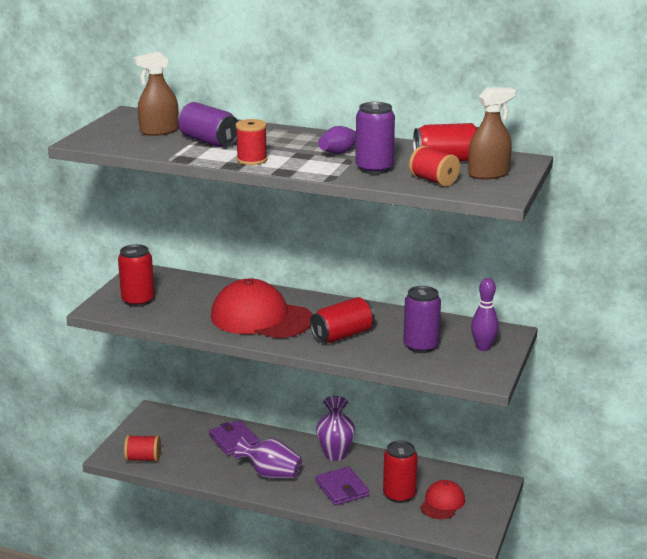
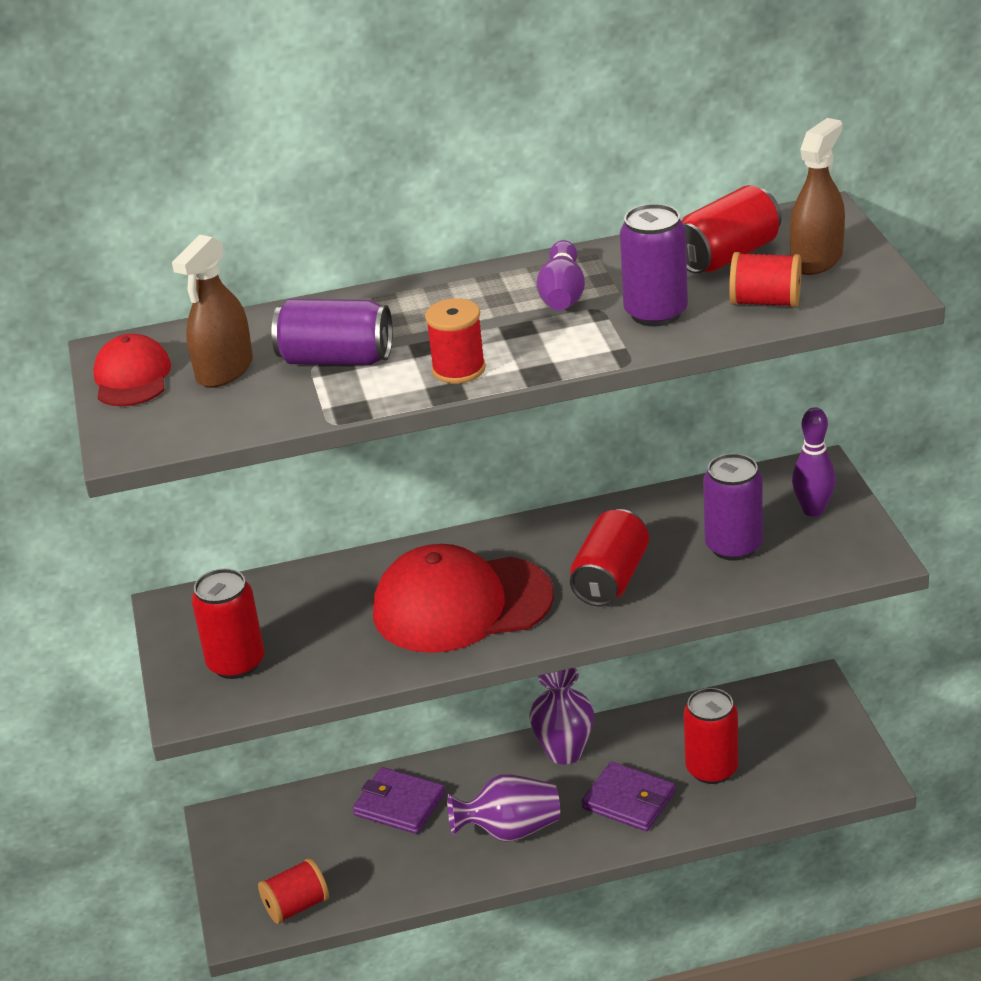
camera: 30 degrees left, 10 degrees up
red cap [420,480,465,519] -> red cap moved to [93,334,171,407]

